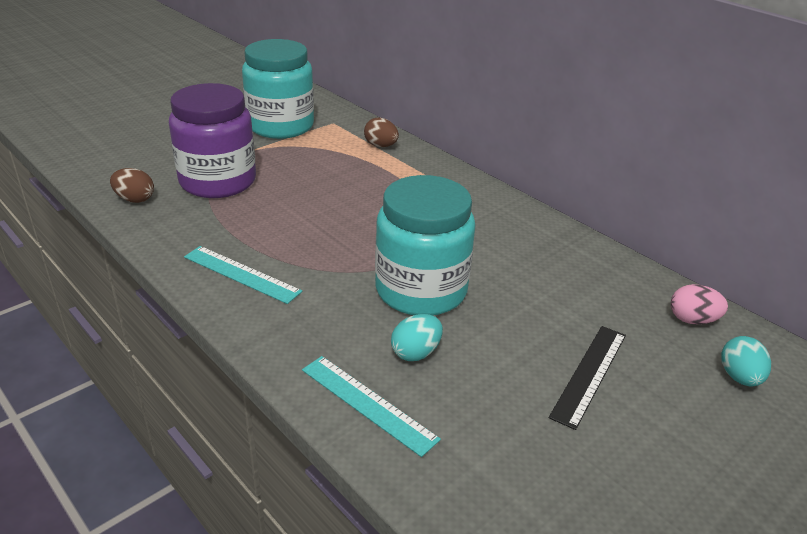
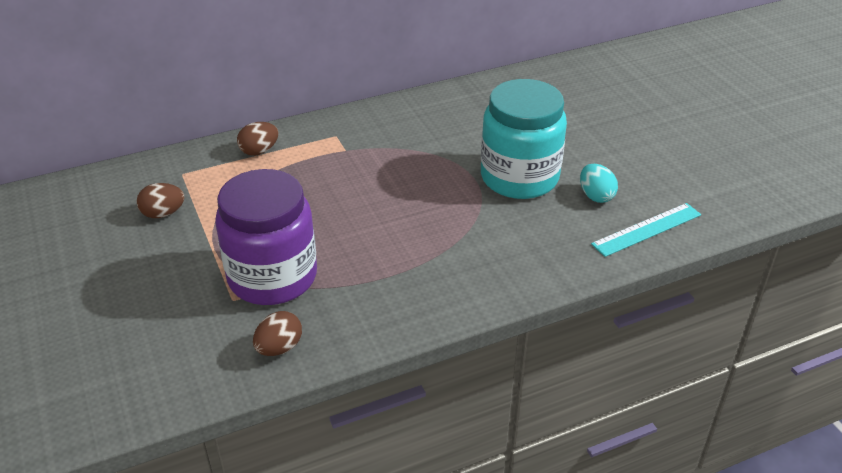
camera: 70 degrees left, 5 degrees up
turquoise ruler [184,246,302,304] -> none
turquoise jar [242,39,314,139] -> brown egg [137,183,184,218]
black ruler [549,326,626,430] -> none
pink egg [671,284,728,324] -> none
turquoise egg [721,336,771,386] -> none

